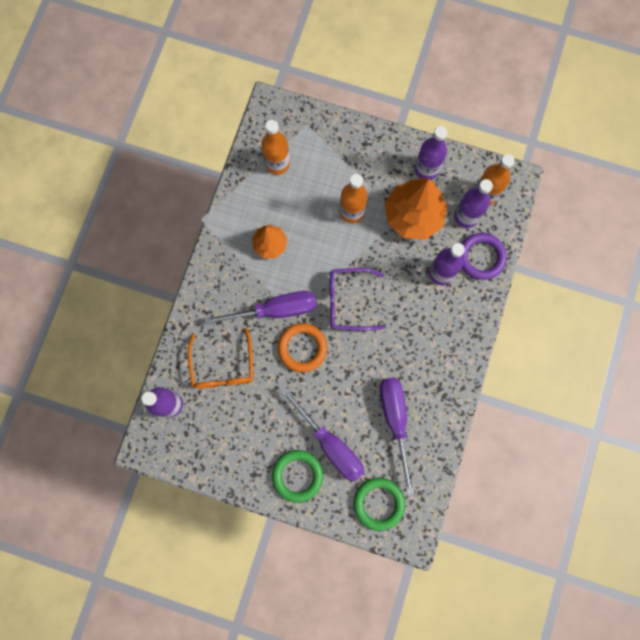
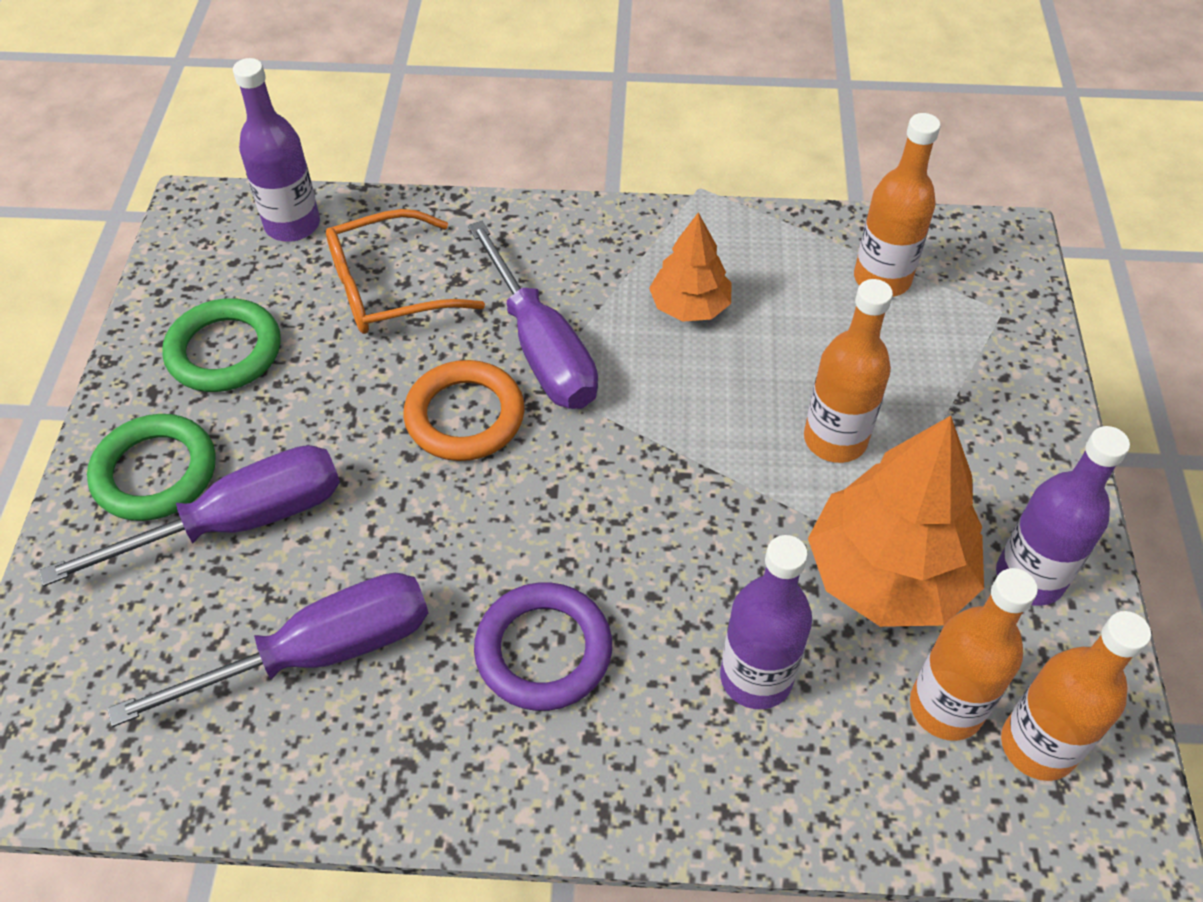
camera: 75 degrees right, 25 degrees down
purple screwdriver [280,387,364,482] -> purple screwdriver turned 150 degrees counterclockwise [39,445,340,586]
purple glasses [330,268,386,330] -> none
green ring [353,478,405,531] -> green ring moved to [162,298,281,392]
purple bottle [454,179,493,228] -> orange bottle [910,568,1038,741]
purple ring [462,233,507,280] -> purple ring moved to [474,582,612,711]

